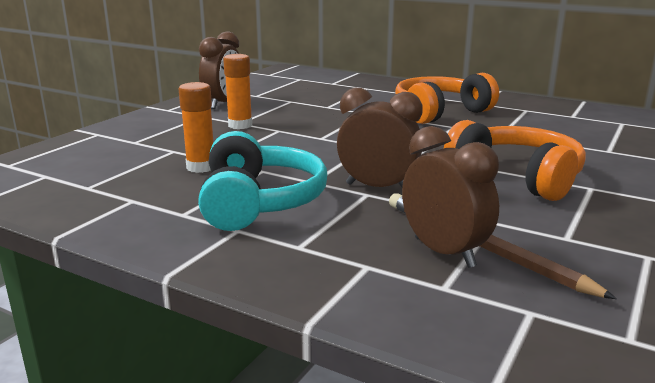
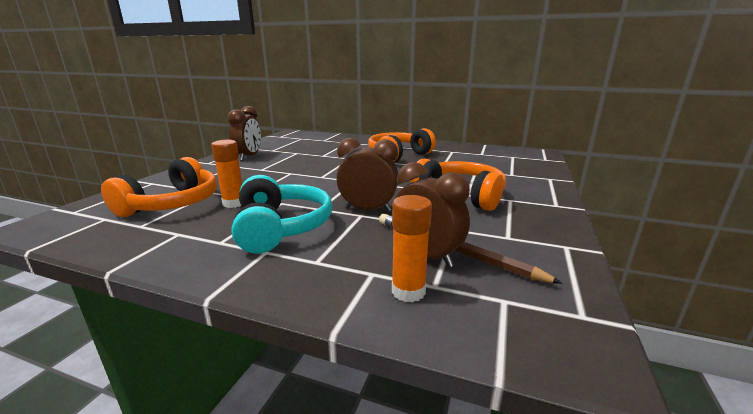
camera: 10 degrees left, 0 degrees up
orange glue stick [223,54,252,129] -> orange glue stick moved to [392,195,432,302]
none -> orange headphones [101,157,217,217]

